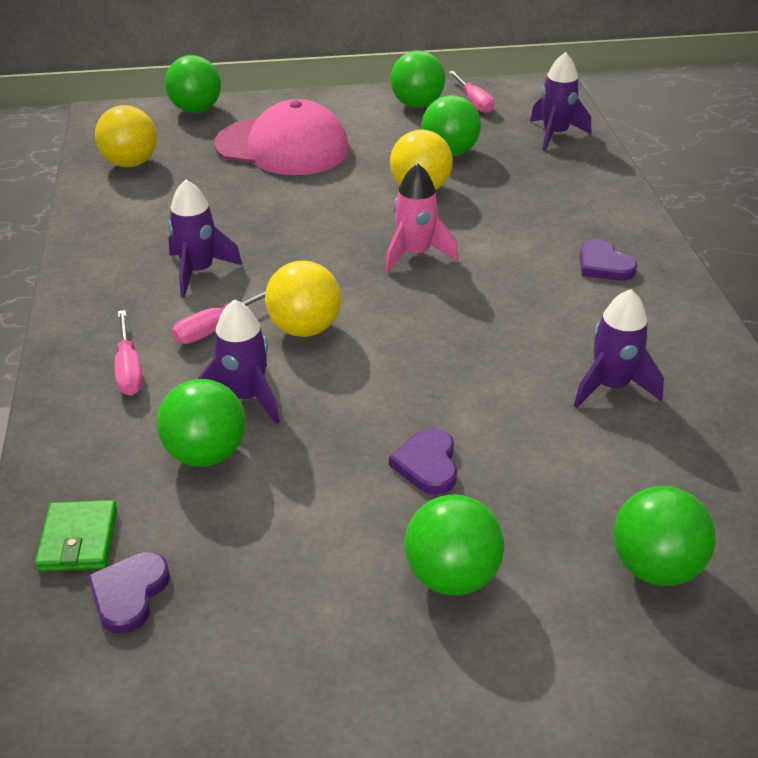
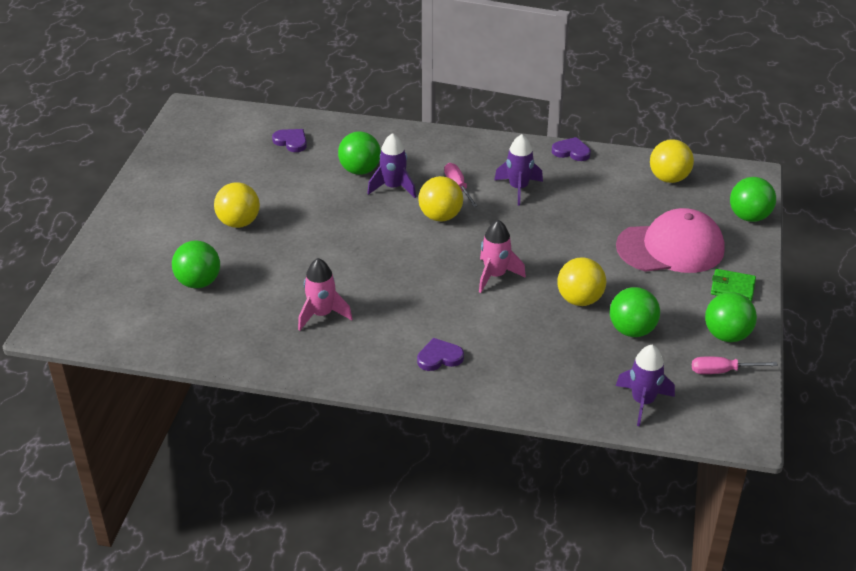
camera: 110 degrees right, 0 degrees up
green wallet [35,500,117,572] -> green wallet moved to [711,269,756,302]
pink screwdriver [115,310,143,396] -> none
pink cap [214,99,349,175] -> pink cap turned 135 degrees counterclockwise [616,208,725,273]
purple heart [389,428,457,494] -> purple heart moved to [552,137,591,161]
green ball [404,495,504,596] -> yellow ball [214,182,260,228]
purple rocket [574,289,664,408] -> pink rocket [298,258,352,331]

